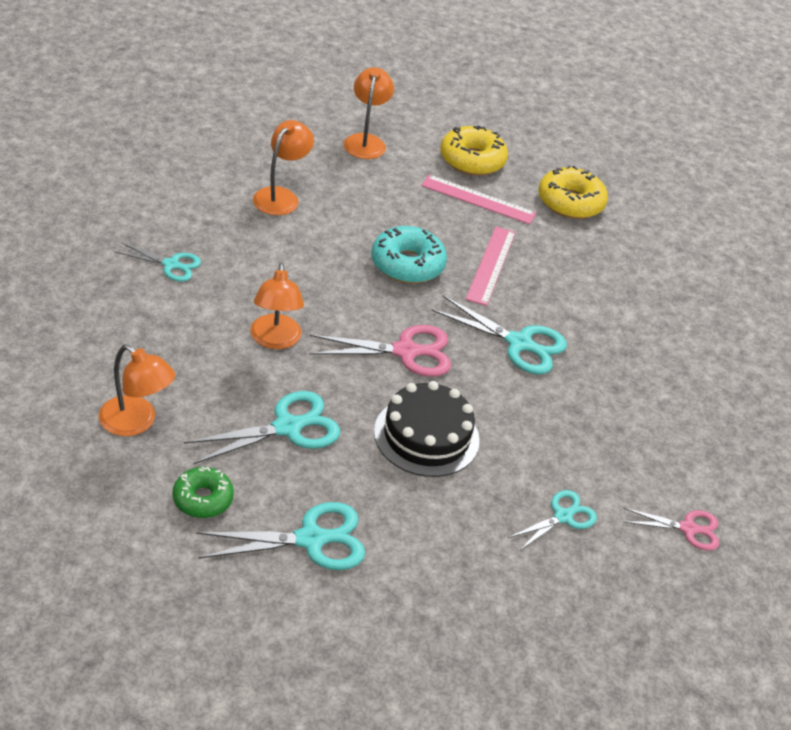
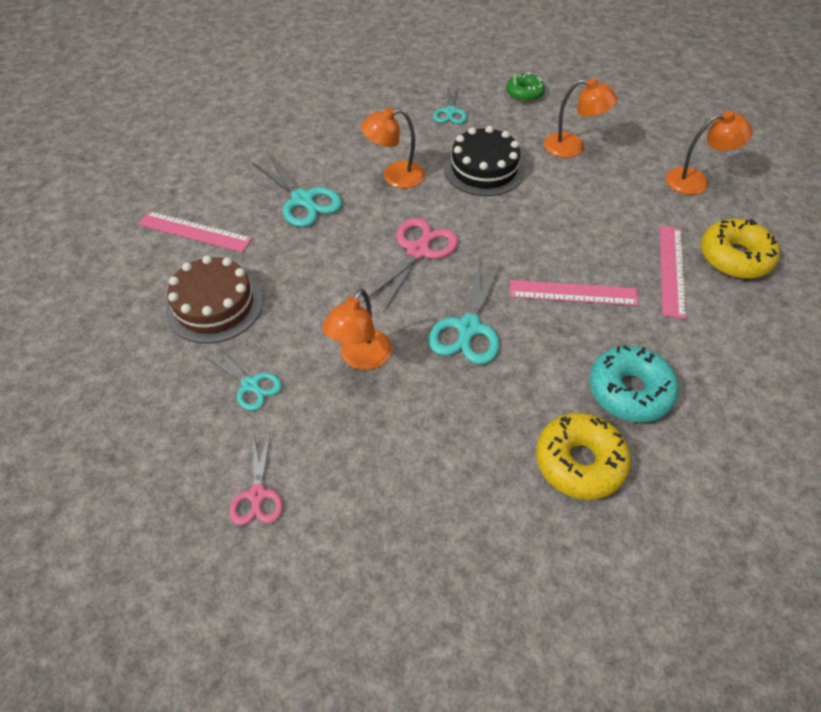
camera: 85 degrees right, 10 degrees up
orange lamp [99,345,175,436] -> orange lamp moved to [322,288,392,370]
green donut [173,467,234,518] -> green donut moved to [506,72,545,102]
turquoise scissors [196,502,365,570] -> pink ruler [138,211,252,253]
pink scissors [310,325,451,377] -> pink scissors turned 135 degrees counterclockwise [363,218,459,312]
turquoise donut [371,226,447,284] -> turquoise donut moved to [589,345,679,422]
black cake [374,381,480,477] -> black cake moved to [444,126,525,196]
yellow donut [538,165,608,219] -> yellow donut moved to [536,413,631,500]
none -> brown cake [166,255,263,343]

